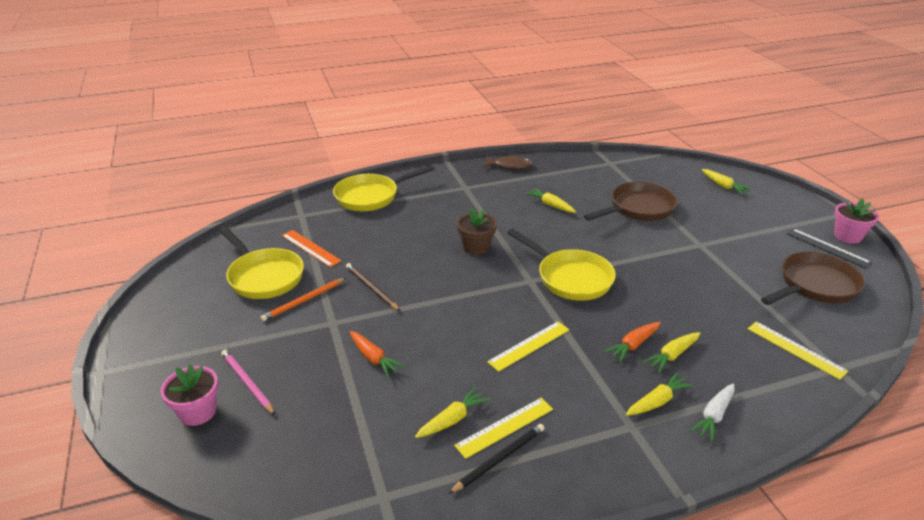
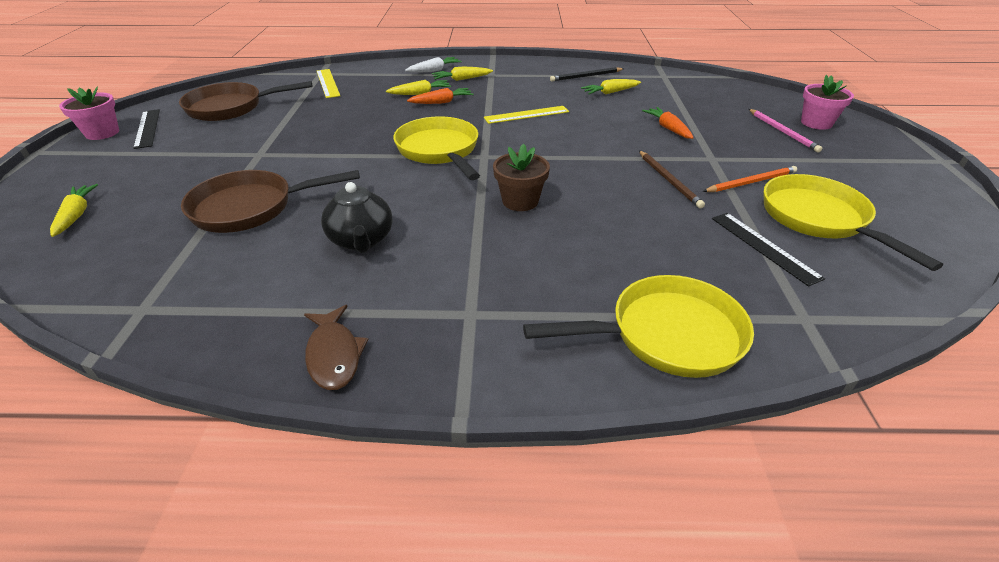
camera: 160 degrees left, 5 degrees up
orange ruler [281,230,342,267] -> black ruler [712,213,825,286]
yellow ruler [454,398,553,459] -> none
brown fish [484,156,533,169] -> brown fish turned 135 degrees counterclockwise [304,305,369,390]
yellow carrot [525,188,576,213] -> black teapot [321,182,392,253]

